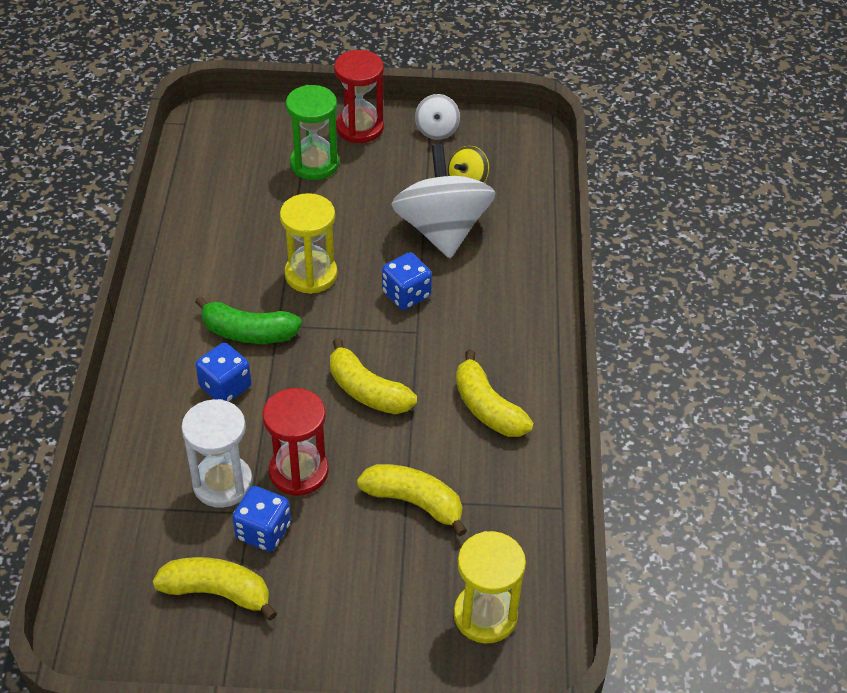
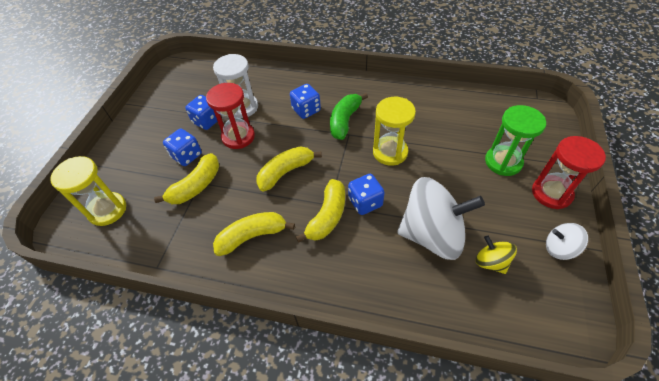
camera: 105 degrees right, 5 degrees up
yellow banana [153,557,277,621] -> yellow banana moved to [296,179,345,243]
none -> blue dice [163,128,202,166]

